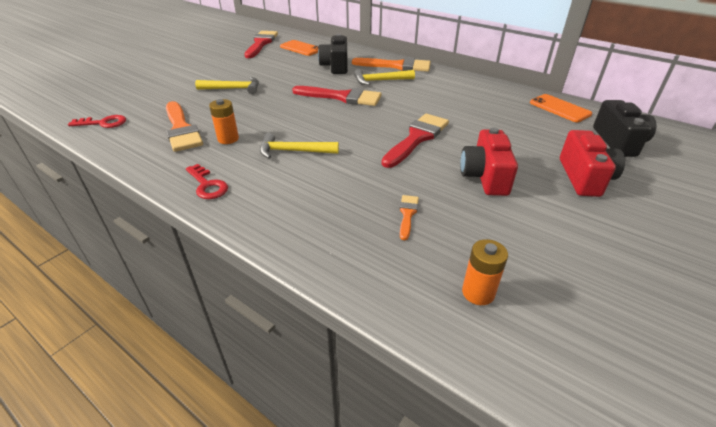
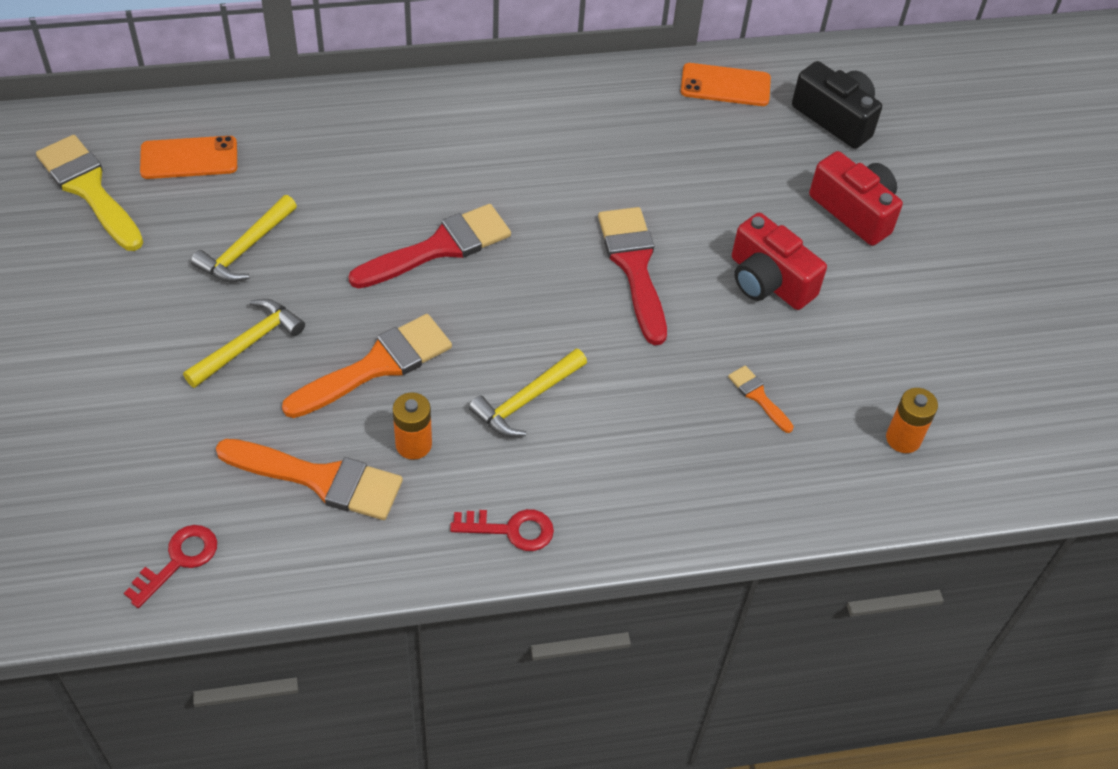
camera: 50 degrees left, 15 degrees up
red brush [244,31,278,58] -> yellow brush [36,135,143,251]
black camera [318,34,348,74] -> none
orange brush [352,58,431,72] -> orange brush moved to [282,314,452,418]
yellow hammer [354,69,415,85] -> yellow hammer moved to [191,195,297,283]

